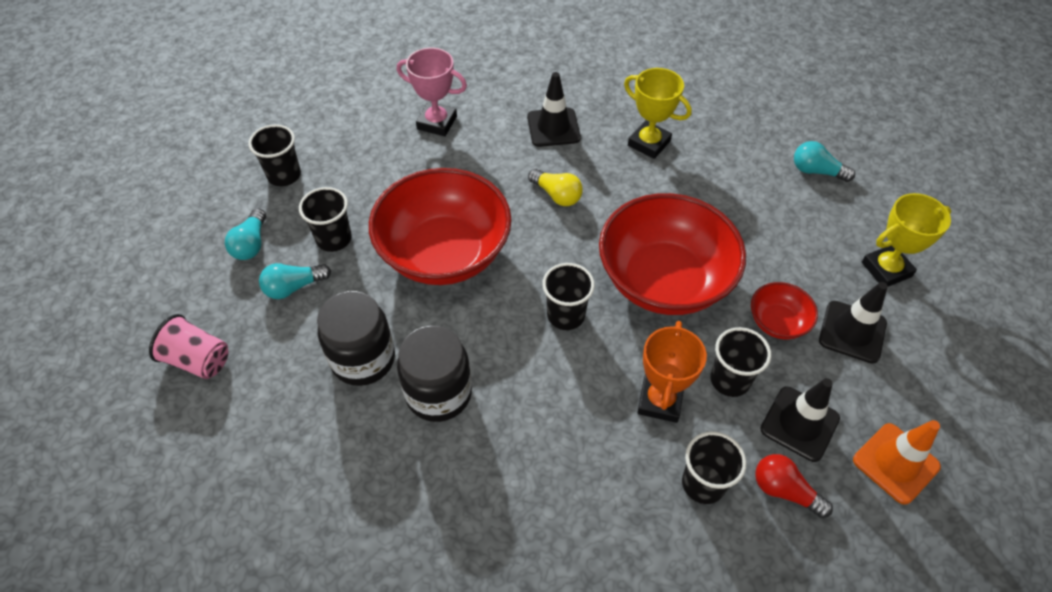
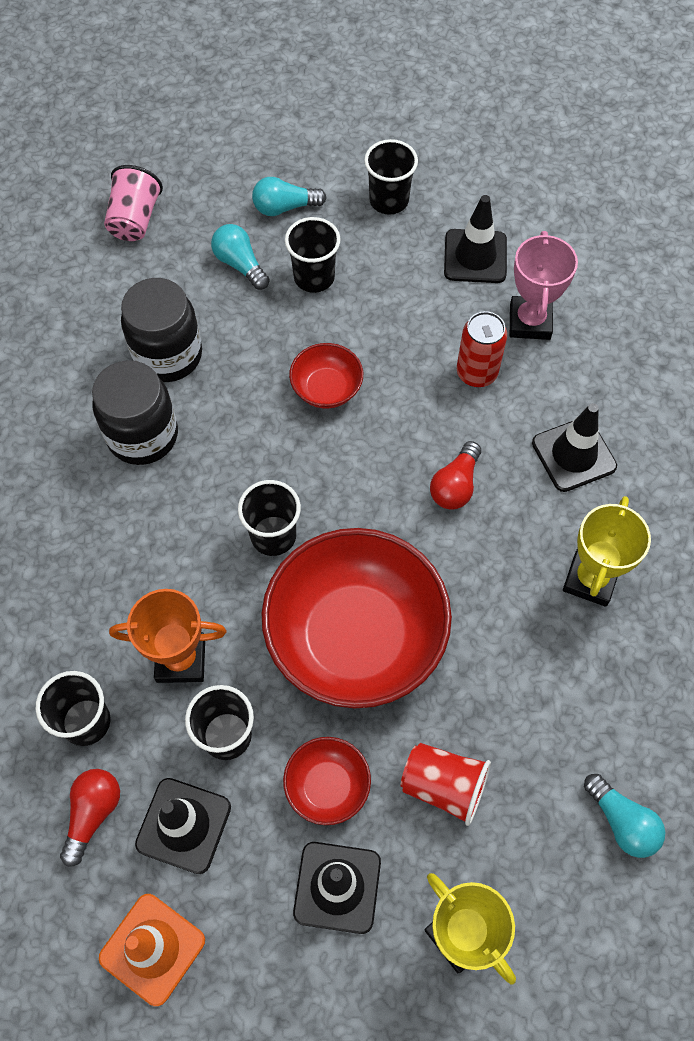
camera: 75 degrees right, 10 degrees up
red bowl [369,168,512,285] -> red bowl [289,343,363,408], size x0.45
yellow light bulb [528,169,583,206] -> red light bulb [430,441,481,510]
turquoise light bulb [794,141,855,182] -> turquoise light bulb turned 135 degrees clockwise [584,774,665,858]
none -> red cup [400,743,491,826]
none -> black traffic cone [444,195,507,283]
none -> red can [457,311,507,387]

